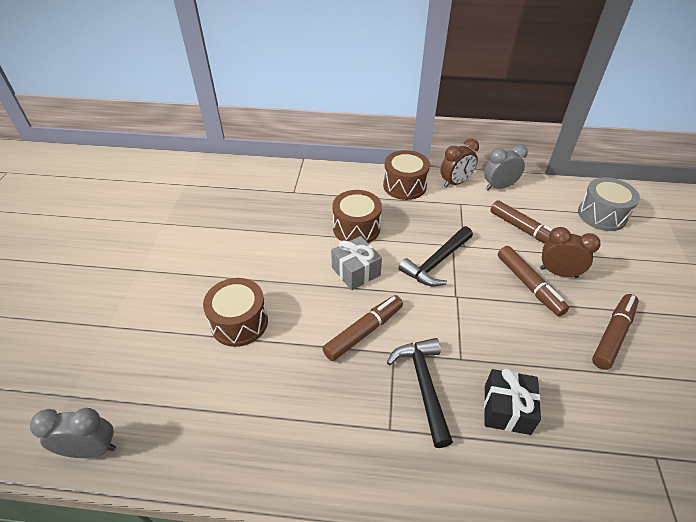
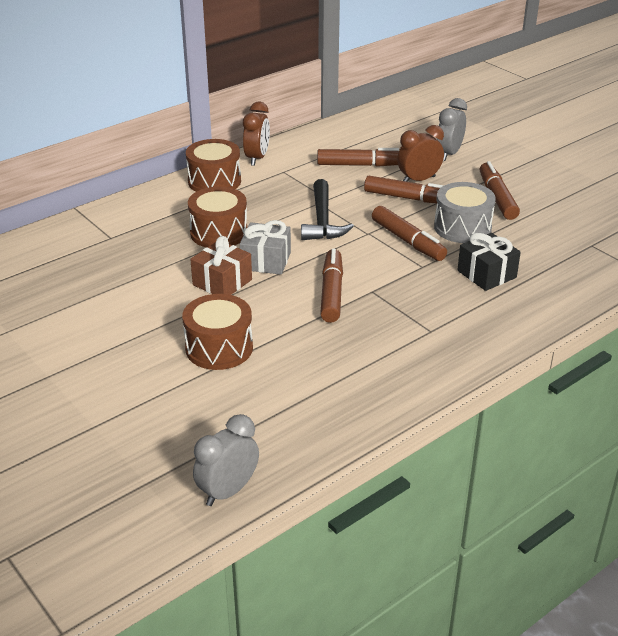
camera: 45 degrees left, 10 degrees down
black hammer [387,338,453,448] -> none
grey clock [484,144,528,190] -> grey clock moved to [436,98,467,161]
grey drum [578,177,640,231] -> grey drum moved to [434,182,496,243]
none -> brown gift [190,236,252,295]
none -> brown marker [372,206,447,261]

